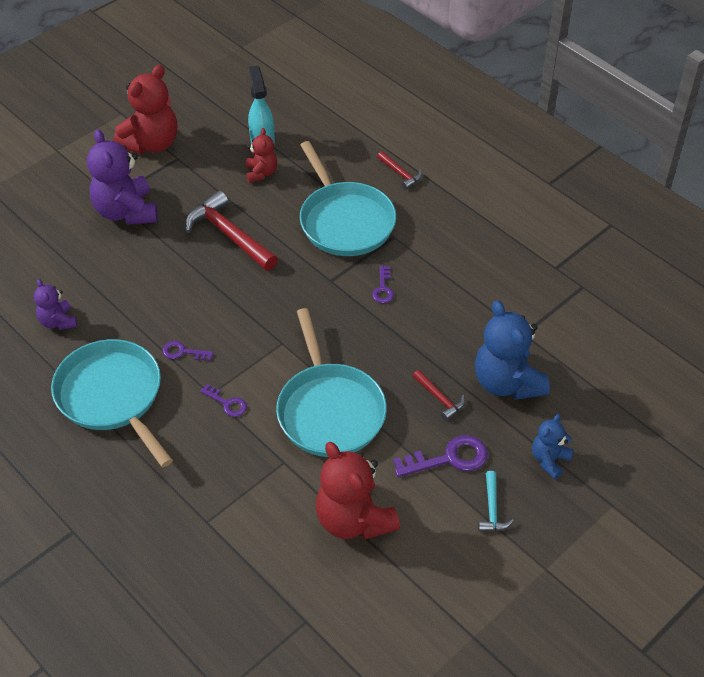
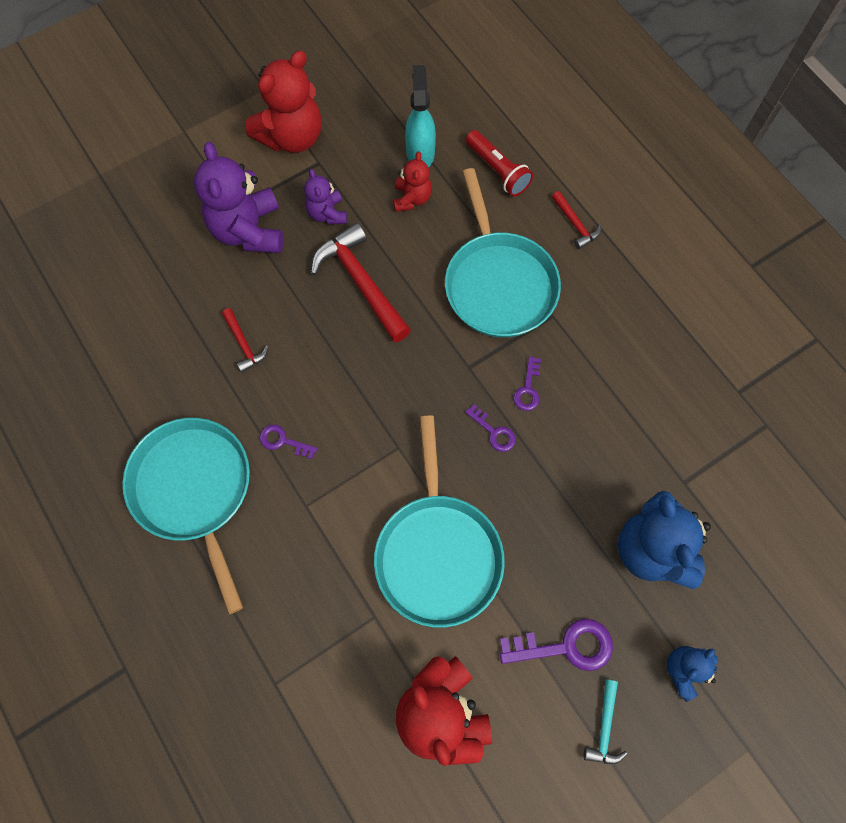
camera: 10 degrees right, 20 degrees up
purple teddy bear [34,279,77,330] -> purple teddy bear moved to [304,169,347,224]
purple key [200,384,247,417] -> purple key moved to [465,404,516,452]
red hammer [413,370,465,421] -> red hammer moved to [222,308,268,373]
none -> red flashlight [466,130,533,196]

